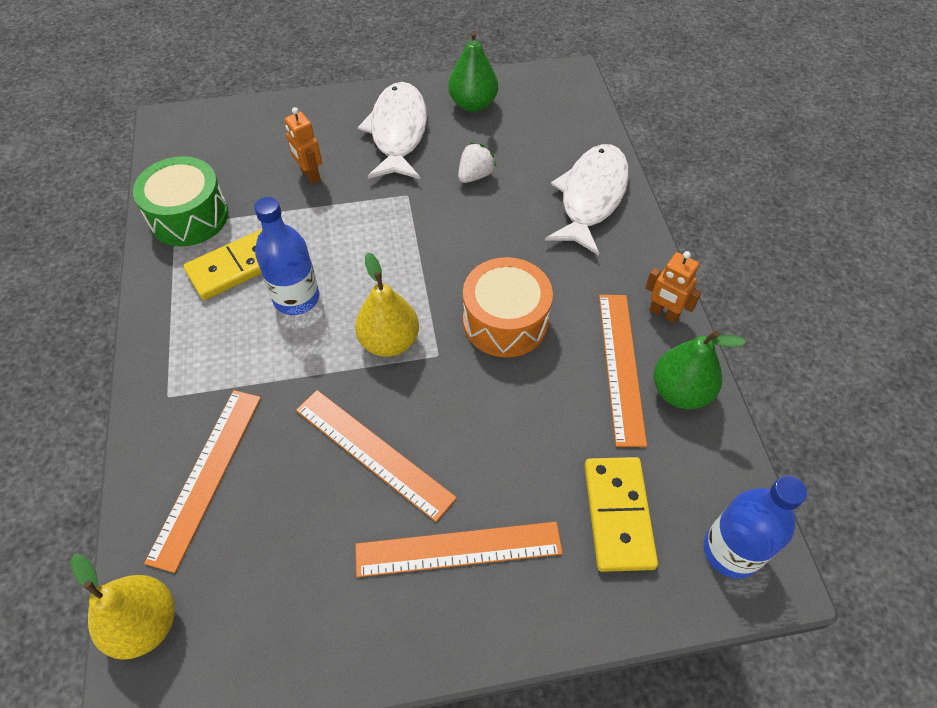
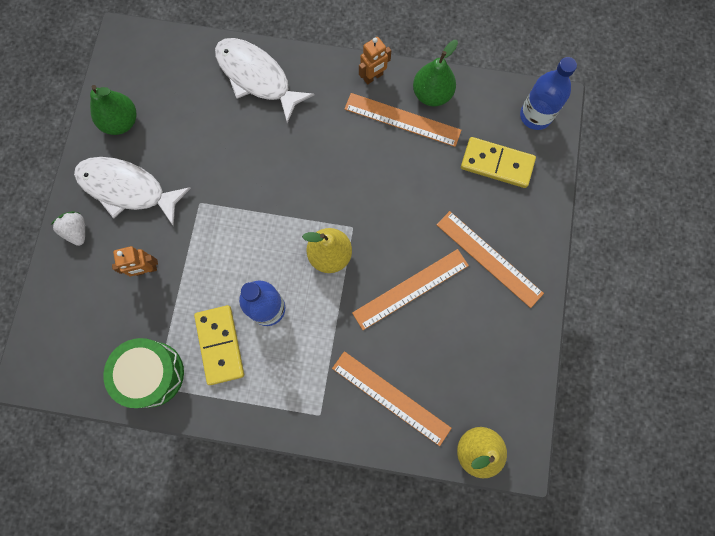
camera: 70 degrees left, 20 degrees up
orange ruler [355,522,563,577] -> orange ruler turned 60 degrees counterclockwise [437,211,544,308]
white strawberry [458,142,496,183] -> white strawberry moved to [51,211,85,246]
orange drum [463,257,553,357] -> none

